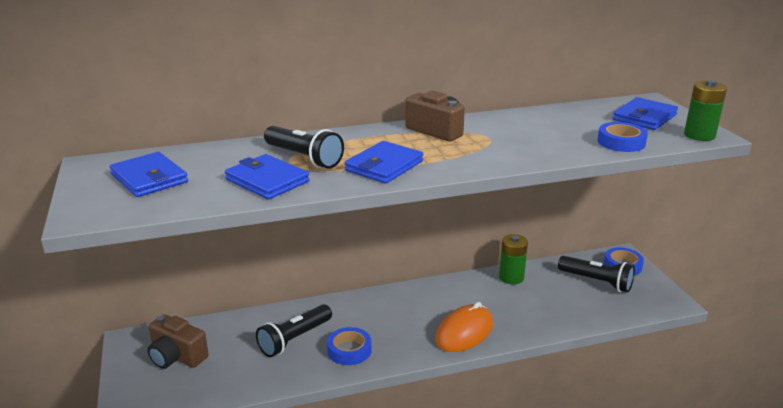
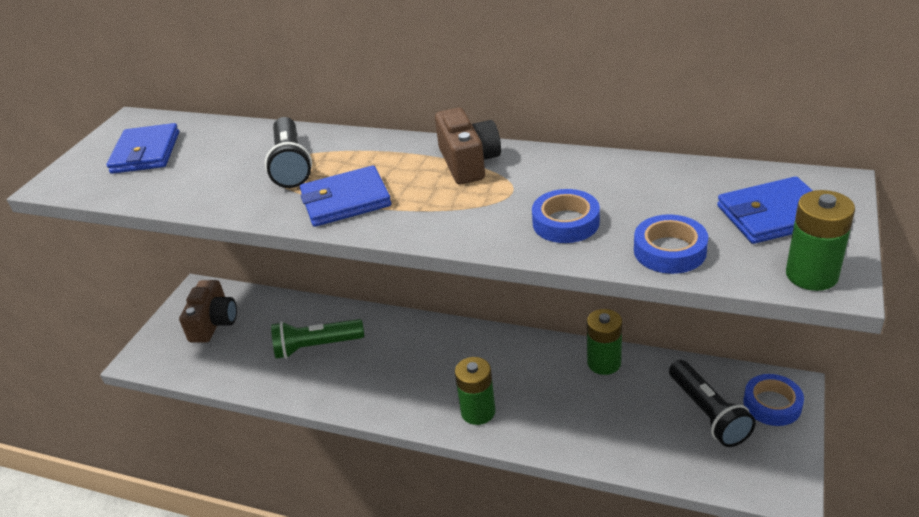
camera: 40 degrees right, 10 degrees up
brown camera [147,314,209,369] -> brown camera turned 150 degrees counterclockwise [179,280,237,343]
blue wallet [225,154,309,200] -> none
black flashlight [256,304,332,357] -> green flashlight [271,319,364,359]
blue tape [327,327,371,365] -> blue tape moved to [532,189,600,243]
orange mouse [435,302,493,352] -> green battery [455,357,496,425]

